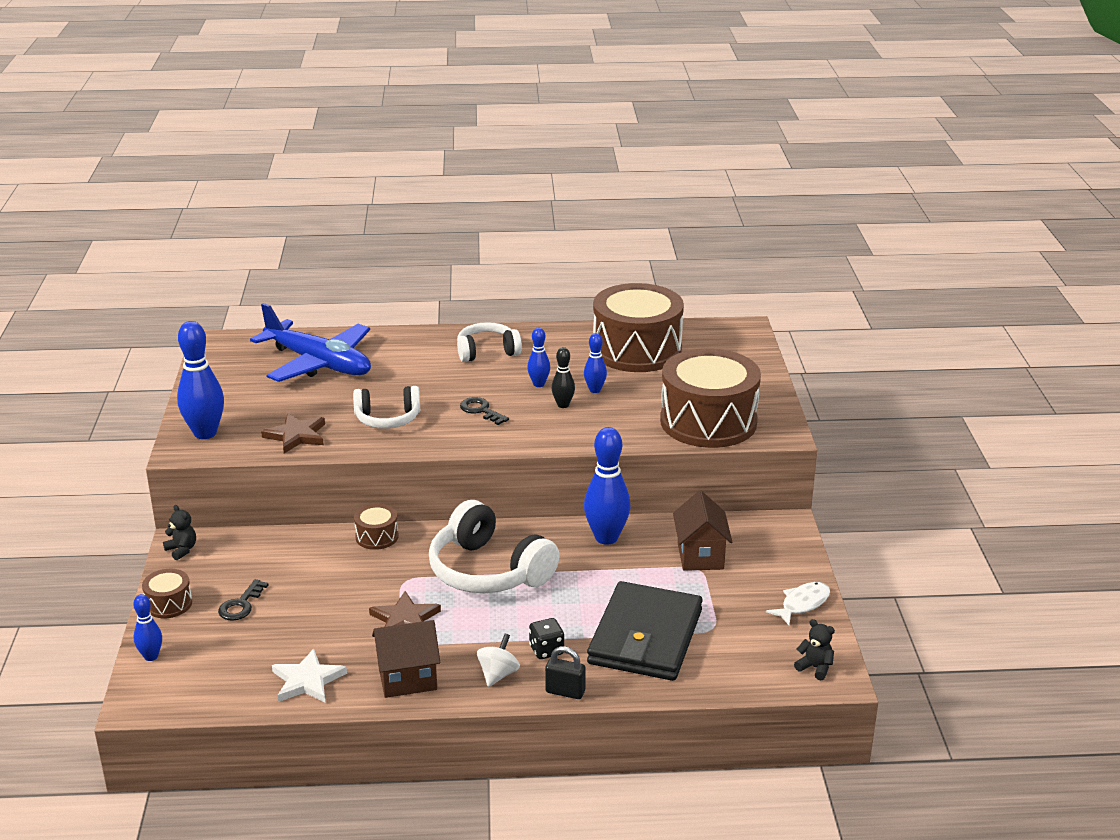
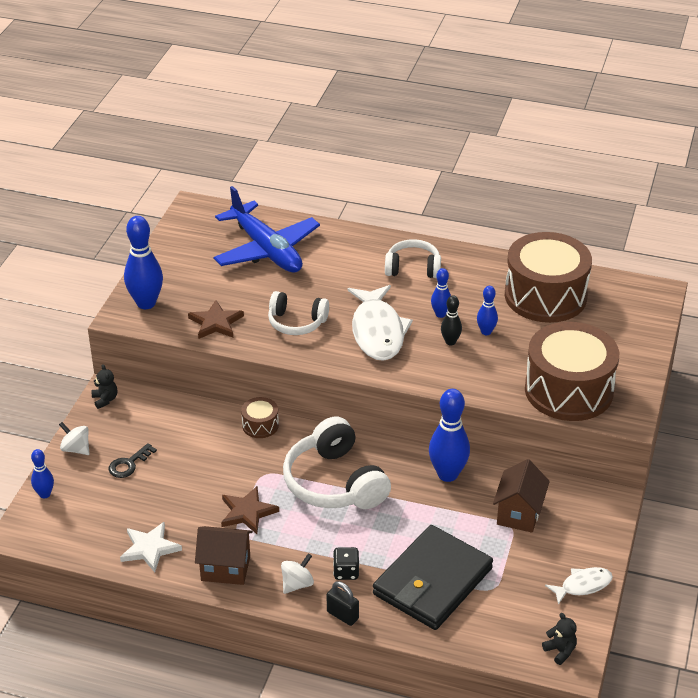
camera: 20 degrees right, 10 degrees up
brown drum [142,569,192,618] -> white spinning top [59,422,90,455]
black key [460,397,509,425] -> white fish [348,285,413,361]

